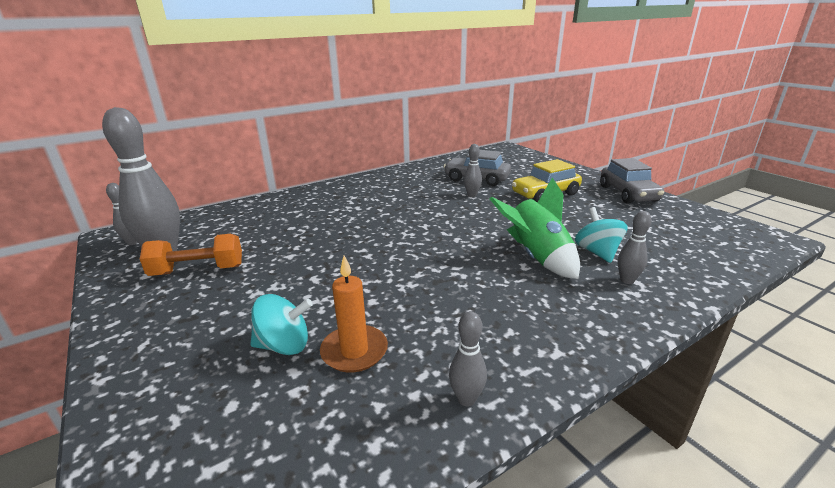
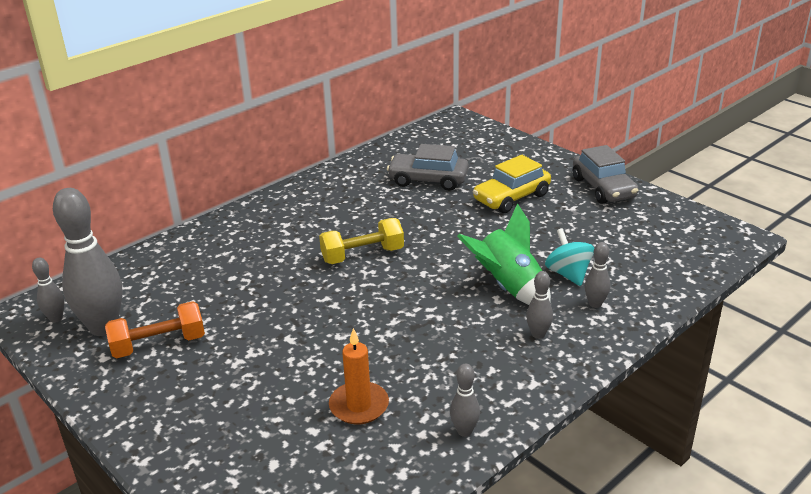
camera: 10 degrees left, 5 degrees up
turquoise spinning top [250,294,313,355] -> none
grey bowling pin [464,144,482,197] -> grey bowling pin moved to [526,271,553,339]
none -> yellow dumbbell [319,218,404,264]

